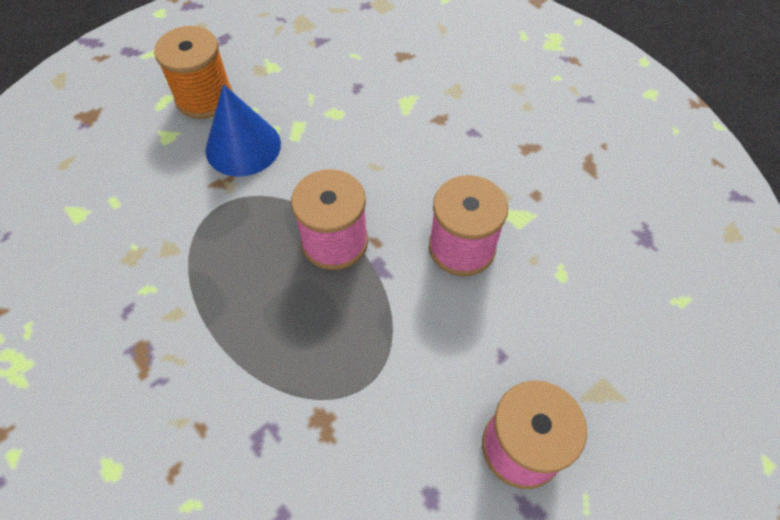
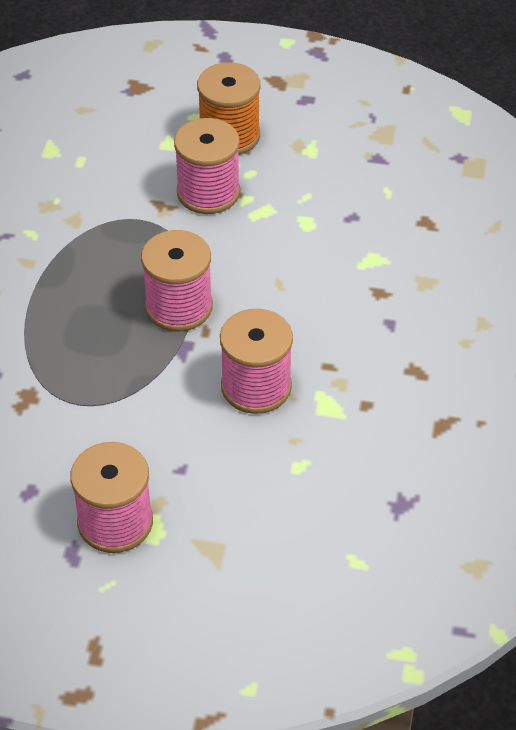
camera: 50 degrees right, 10 degrees down
blue cone [206,84,281,177] -> pink spool [174,118,240,214]

